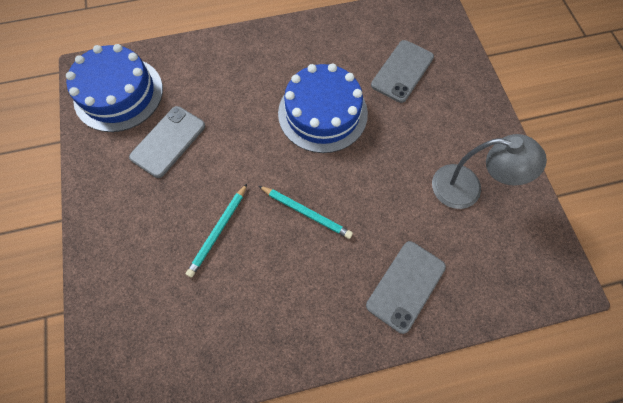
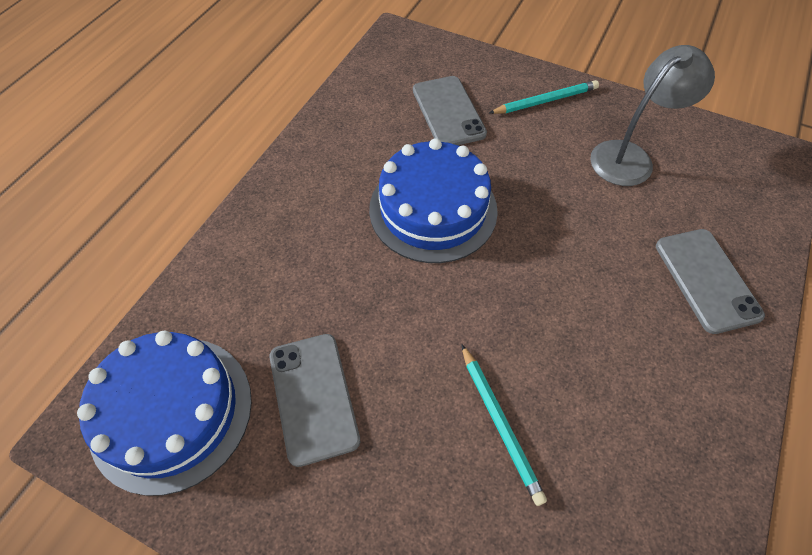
camera: 50 degrees left, 10 degrees down
turquoise pencil [259,186,353,239] -> turquoise pencil moved to [489,80,599,114]

